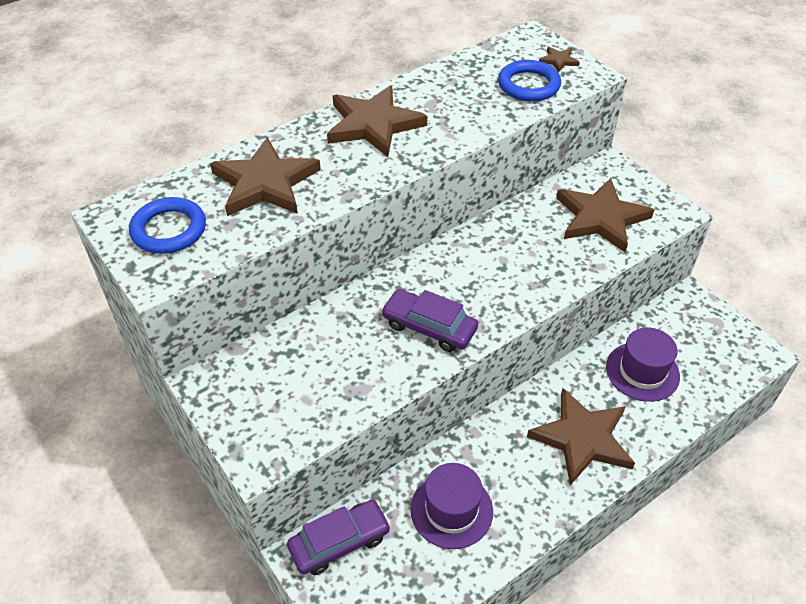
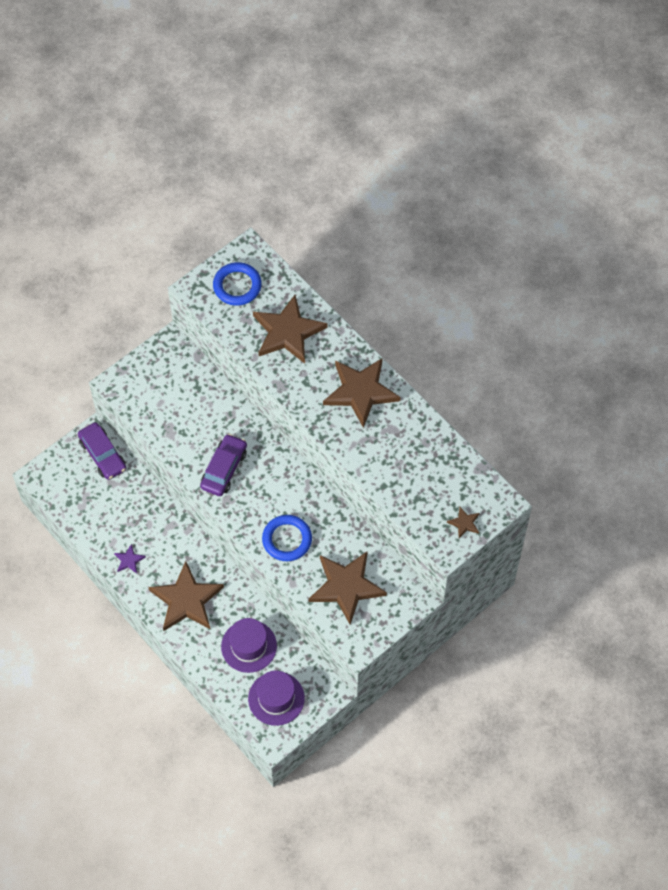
camera: 85 degrees right, 15 degrees up
purple hat [410,463,493,549] -> purple hat moved to [248,670,305,726]
blue ring [498,60,561,102] -> blue ring moved to [262,515,312,561]
none -> purple star [114,544,146,573]

